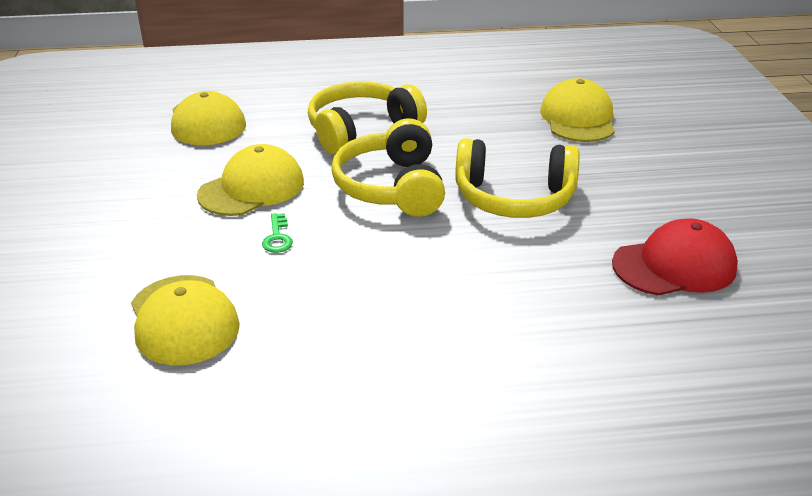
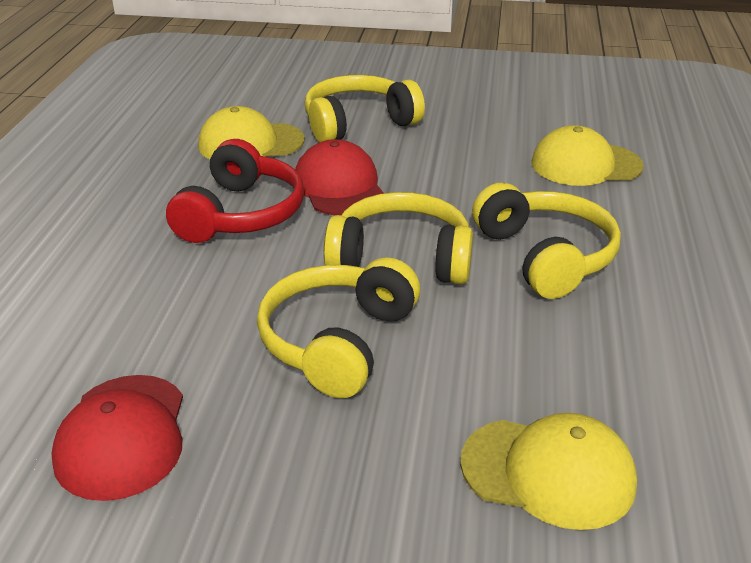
camera: 105 degrees right, 0 degrees up
yellow cap [197,144,304,216] -> none
green key [262,213,293,253] -> red cap [295,139,384,215]
none -> red headphones [166,139,304,243]
none -> yellow headphones [305,75,425,143]

